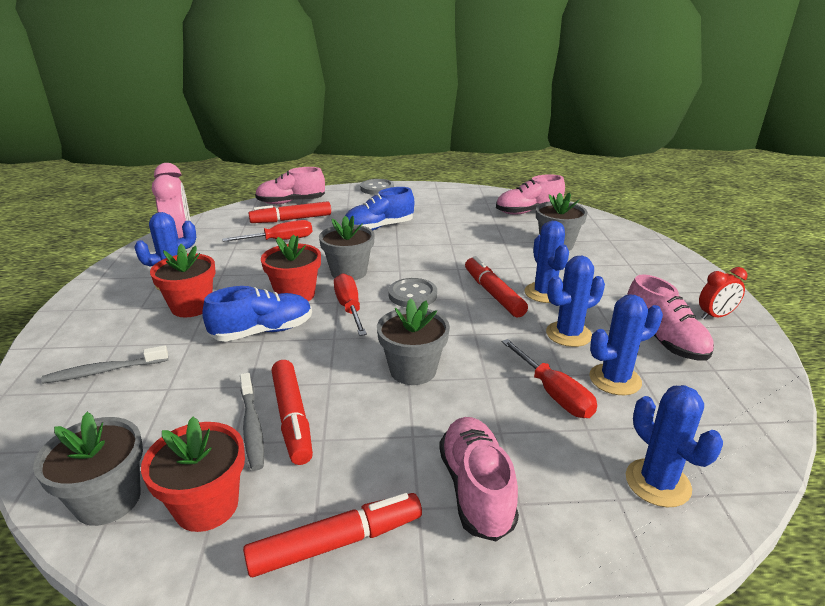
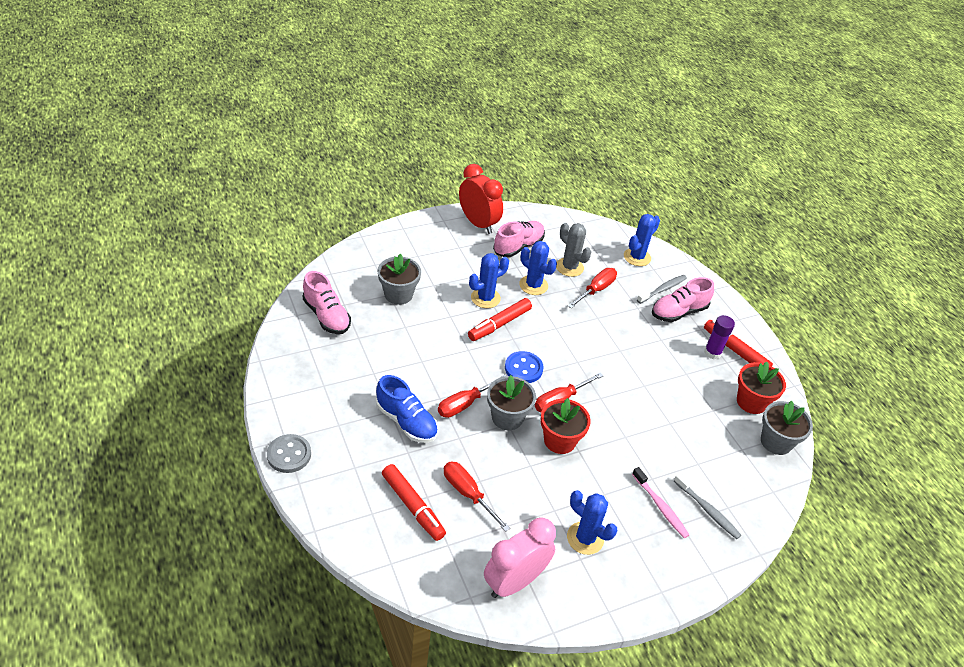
camera: 115 degrees left, 15 degrees up
red flower pot [150,244,216,317] -> none
blue shoe [202,286,312,342] -> none
grey toothbrush [240,373,264,471] -> grey toothbrush moved to [637,275,687,304]
pink shoe [255,167,325,204] -> none
red marker [272,360,313,465] -> none
grey flower pot [377,298,450,385] -> none
grey button [388,278,437,308] -> blue button [505,351,544,383]
blue cactus [589,295,663,395] -> grey cactus [556,223,591,277]
red clock [699,267,747,319] -> red clock [459,164,503,234], size x1.85
none -> red screwdriver [438,374,508,418]
none -> pink toothbrush [632,467,689,538]
none -> purple glue stick [704,315,735,359]

